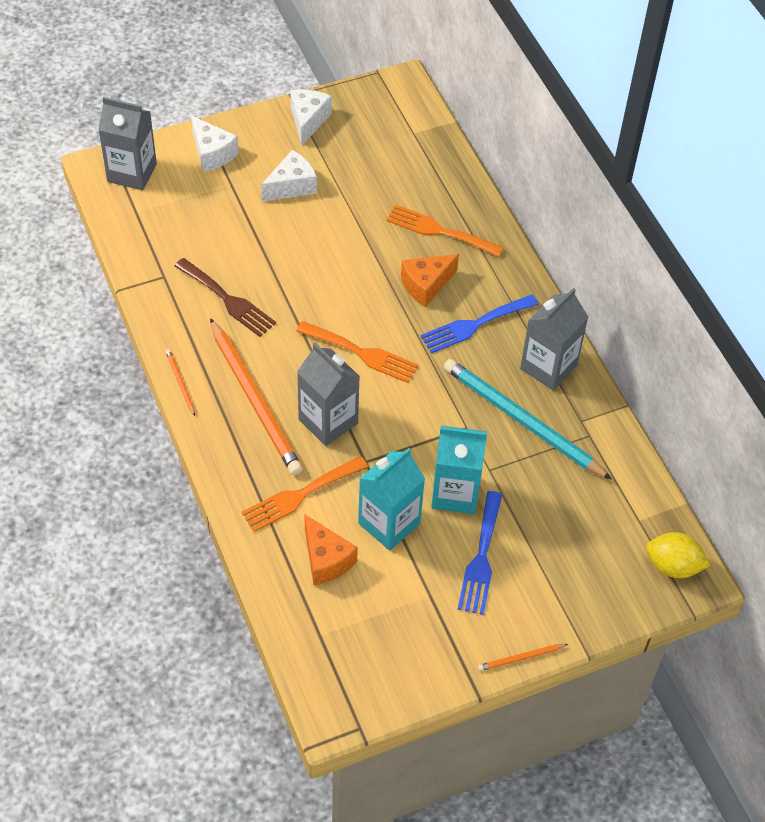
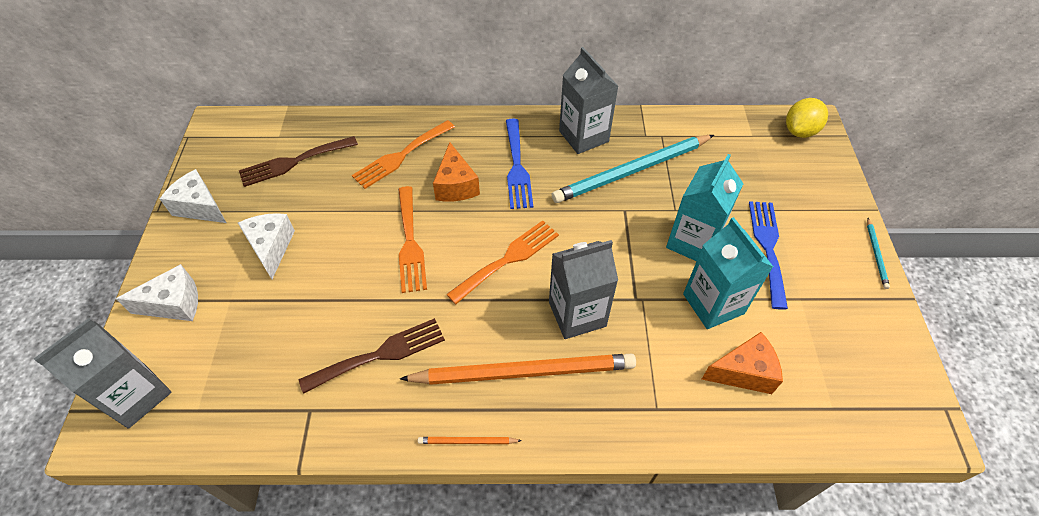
camera: 65 degrees left, 0 degrees up
orange fork [241,456,368,532] -> orange fork moved to [398,186,427,293]
blue fork [458,491,502,615] -> blue fork turned 120 degrees counterclockwise [749,201,788,310]
orange pencil [478,644,568,671] -> turquoise pencil [867,218,890,289]
none -> brown fork [239,136,358,187]

